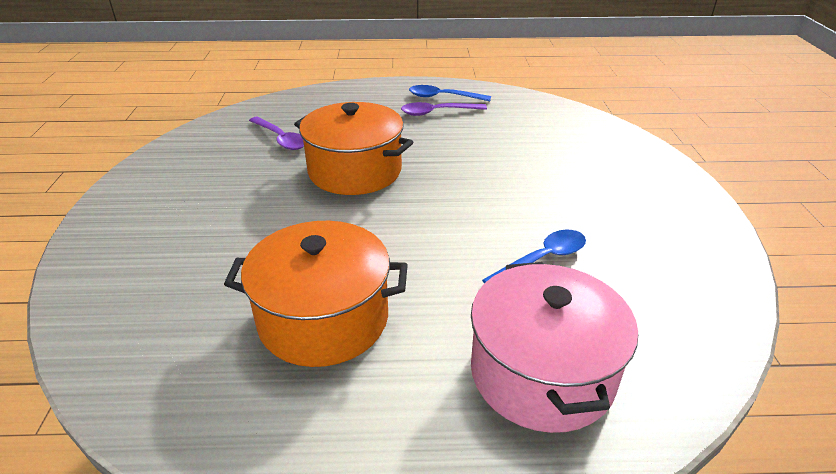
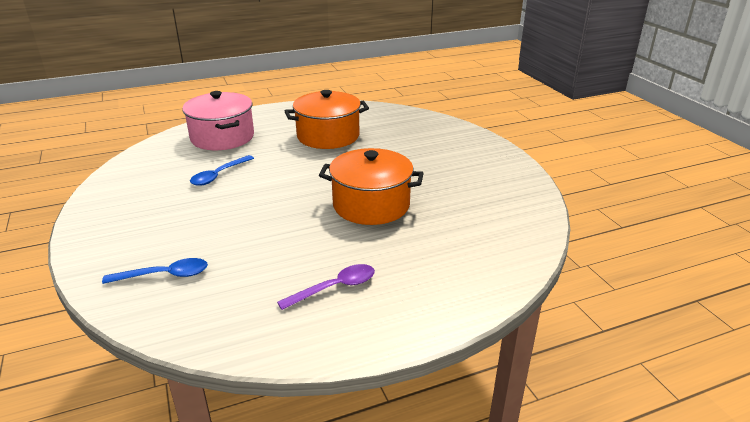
camera: 160 degrees right, 5 degrees down
purple spoon [249,117,304,150] -> none
blue spoon [409,85,491,101] -> blue spoon moved to [102,258,208,284]

